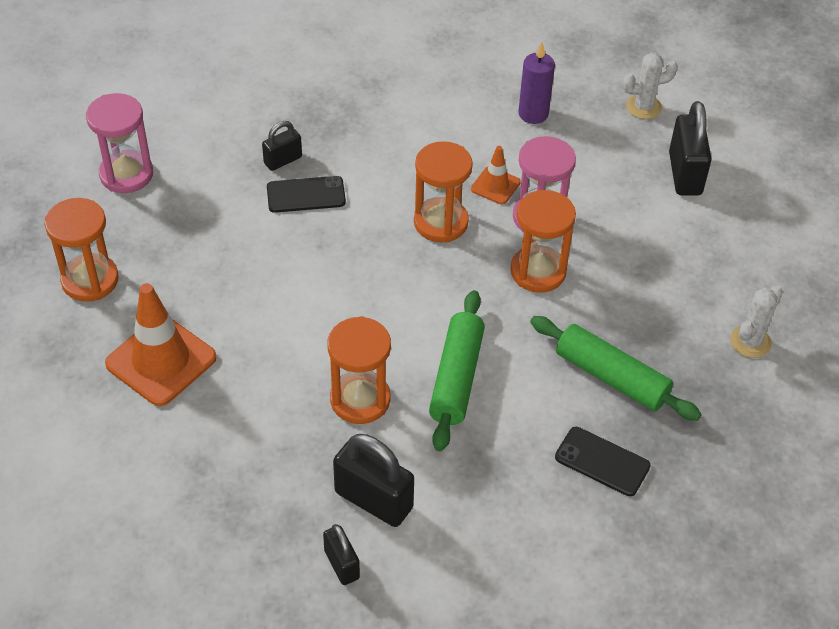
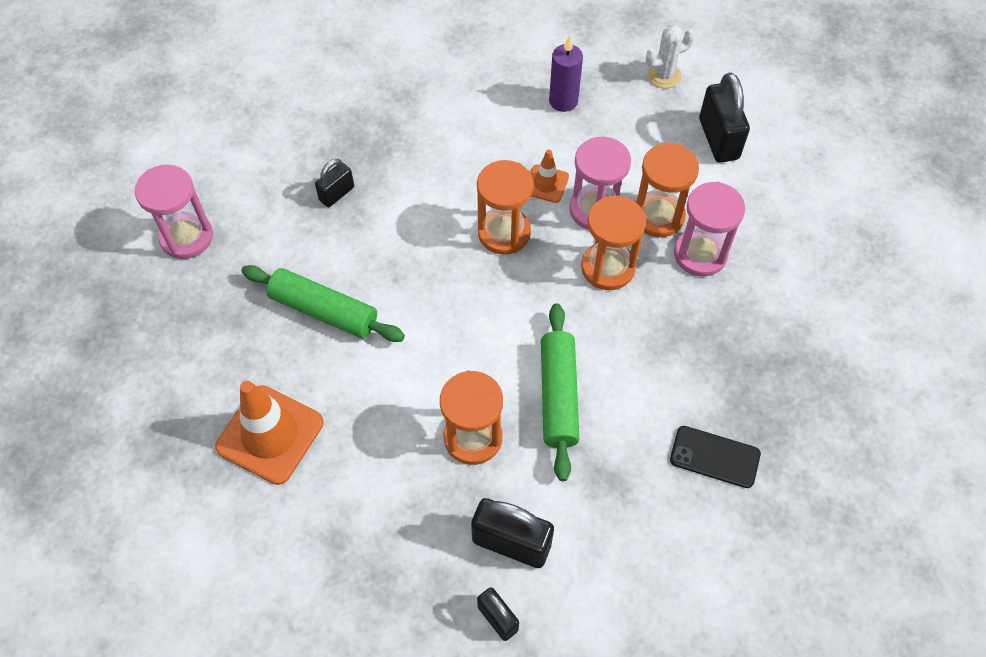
camera: 10 degrees left, 10 degrees up
orange hourglass [45,198,119,302] -> orange hourglass moved to [636,143,699,237]
black phone [267,176,346,213] -> none
green rolling pin [530,316,702,421] -> green rolling pin moved to [241,265,405,342]
white cactus [730,285,783,358] -> none
none -> pink hourglass [674,182,745,276]

